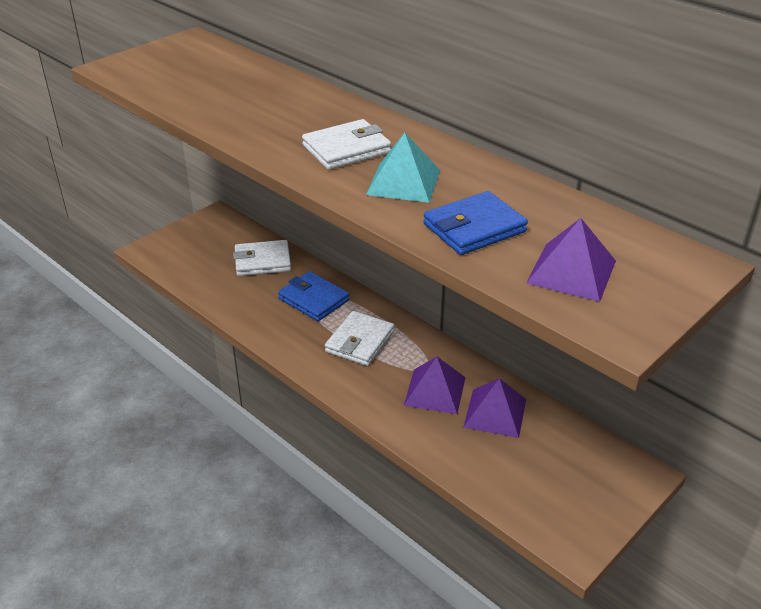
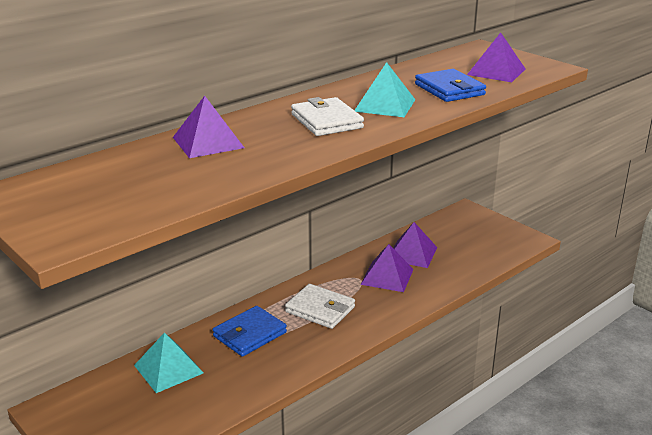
camera: 85 degrees left, 10 degrees down
white wallet [233,240,291,276] -> turquoise pyramid [134,332,203,393]
none -> purple pyramid [173,96,244,158]

